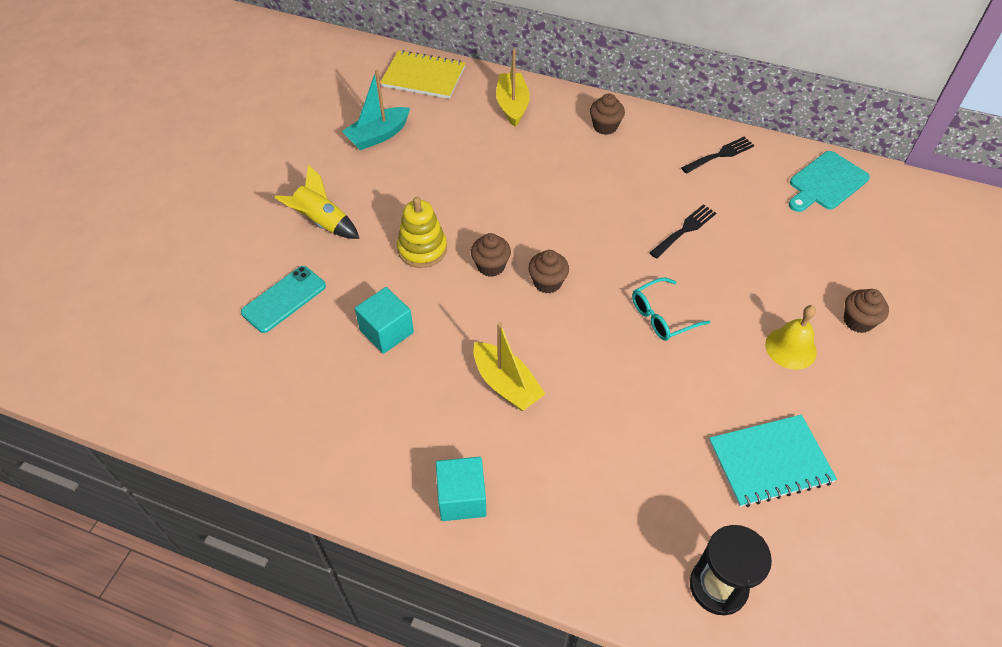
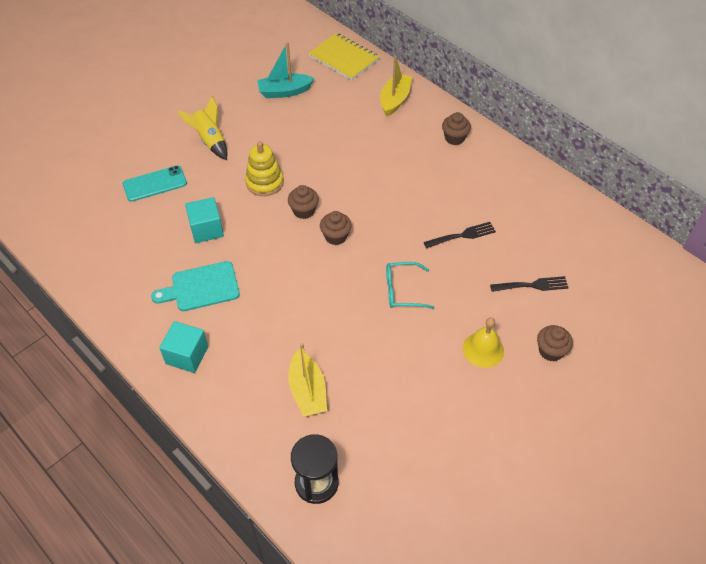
camera: 25 degrees right, 0 degrees up
yellow boat [473,322,545,411] -> yellow boat moved to [288,343,327,417]
black fork [681,136,755,174] -> black fork moved to [490,276,569,292]
turquoise notebook [709,414,837,507] -> none
turquoise cutting board [789,151,870,212] -> turquoise cutting board moved to [151,261,240,311]

